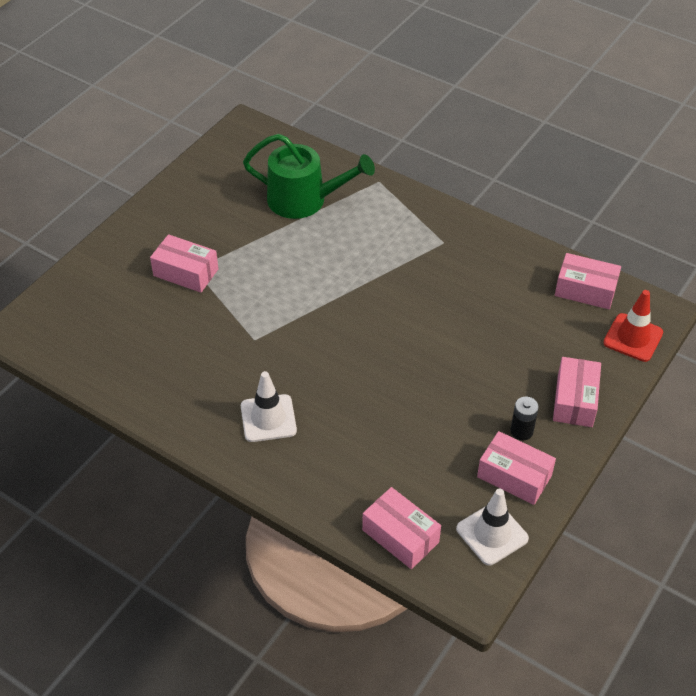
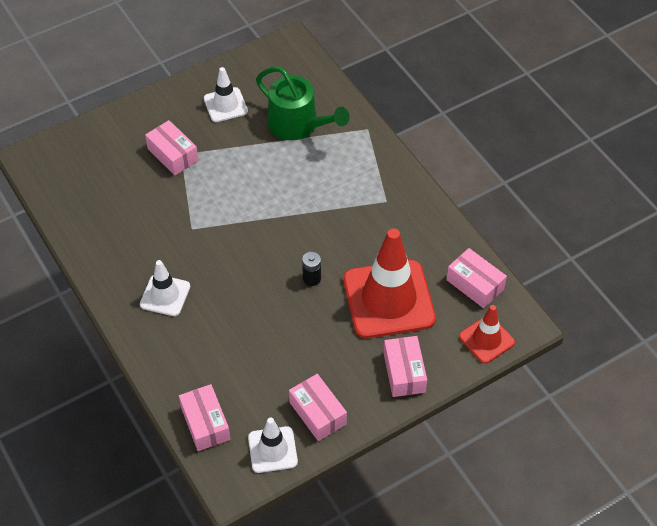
camera: 25 degrees right, 5 degrees up
black battery [510,397,539,440] -> black battery moved to [302,252,321,286]
pink box [553,357,601,427] -> pink box turned 45 degrees counterclockwise [384,336,427,397]
none -> white traffic cone [204,67,248,122]
none -> red traffic cone [343,229,436,338]

